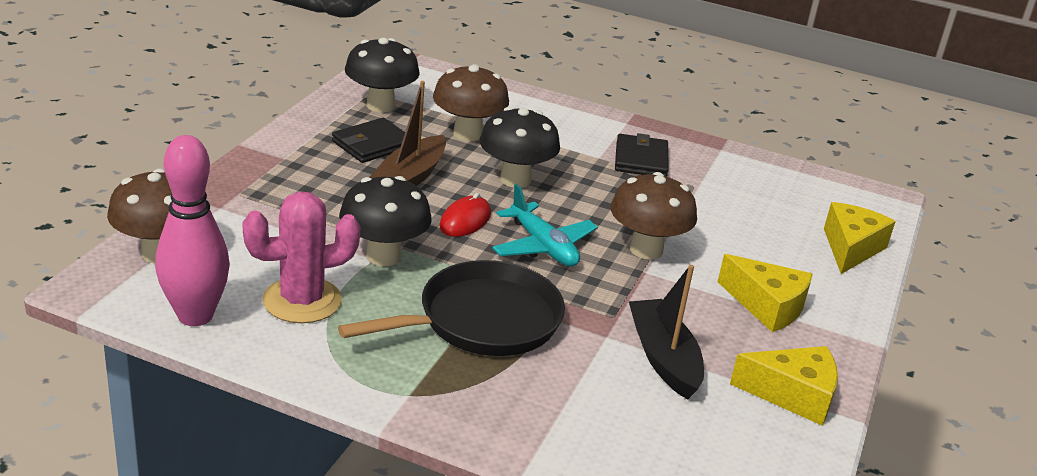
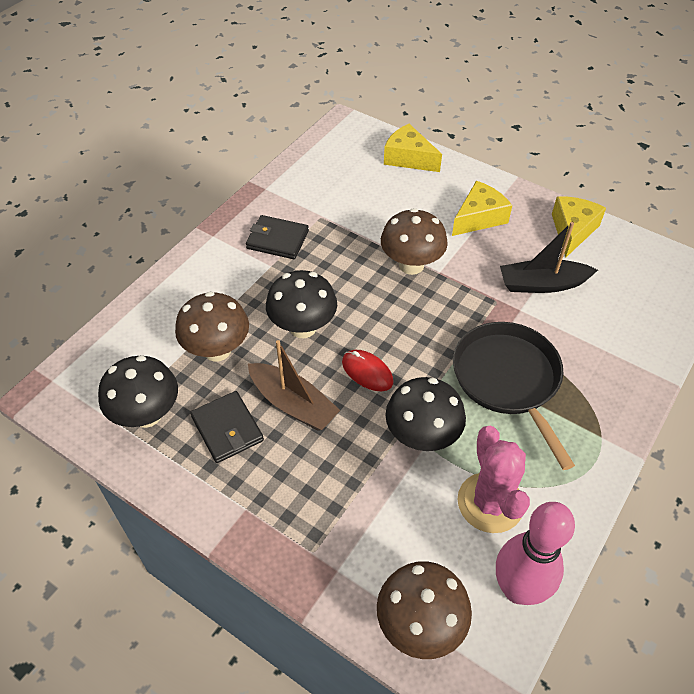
camera: 75 degrees left, 20 degrees up
turquoise plane [492,184,598,267] -> none

